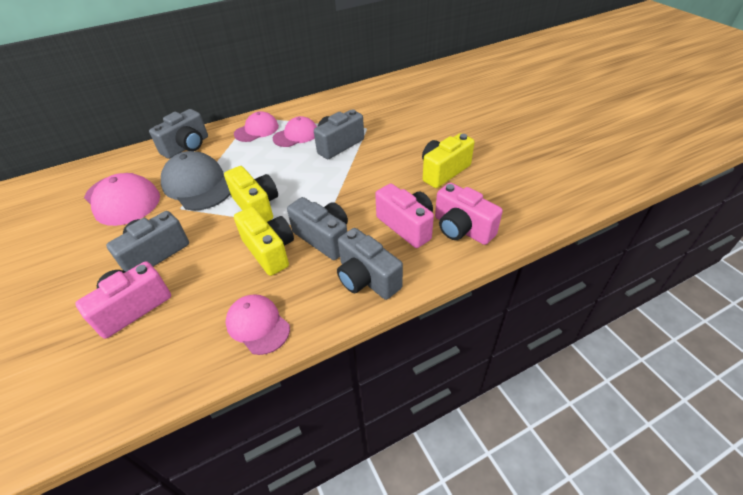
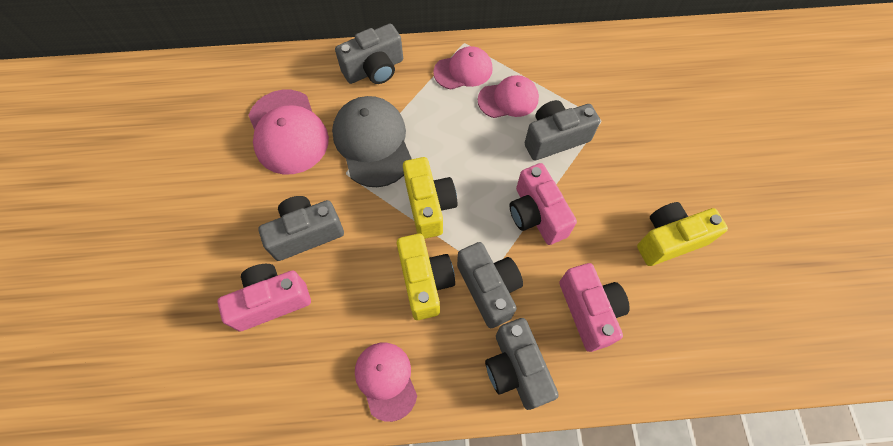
camera: 20 degrees right, 20 degrees up
pink camera [435,183,503,245] -> pink camera moved to [510,163,577,245]

